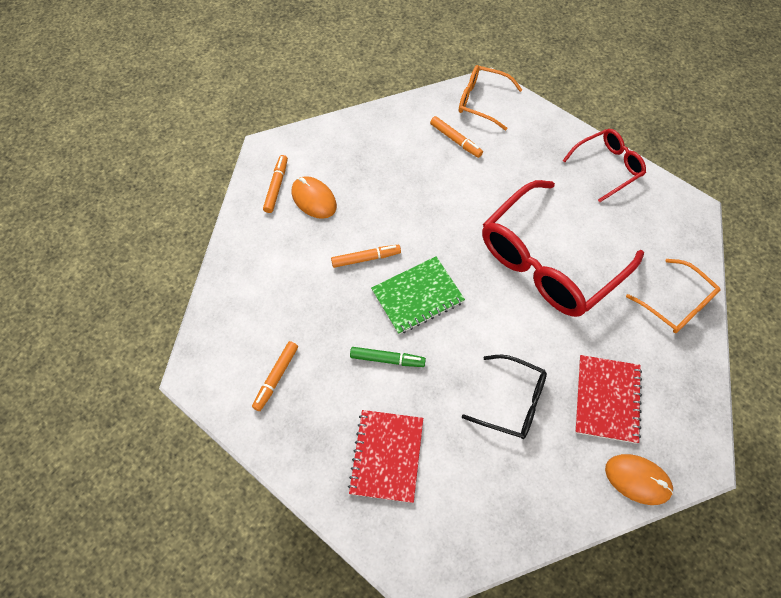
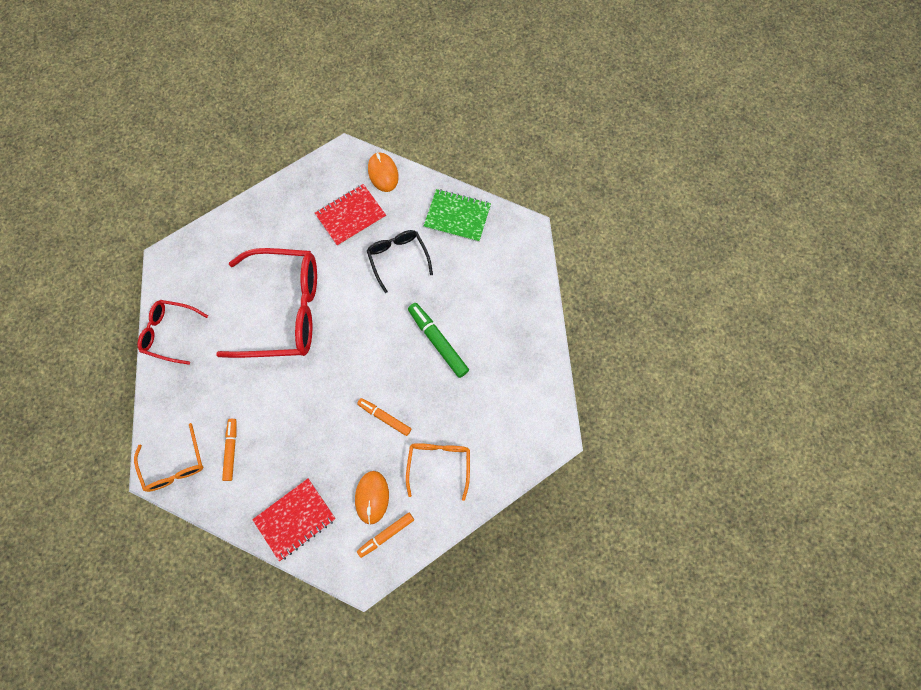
camera: 135 degrees left, 10 degrees up
orange marker [252,341,298,411] -> none
red notebook [348,410,423,503] -> red notebook moved to [252,479,336,561]
green marker [350,347,426,367] -> green marker [408,303,469,378], size x1.52
green notebook [371,256,465,335] -> green notebook moved to [424,189,491,242]
orange glasses [626,259,721,333] -> orange glasses moved to [406,443,470,501]

